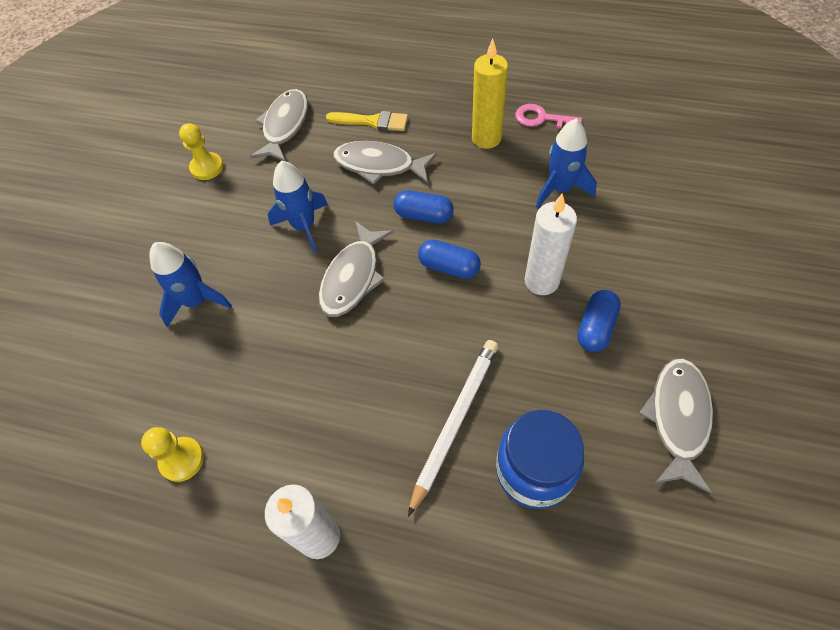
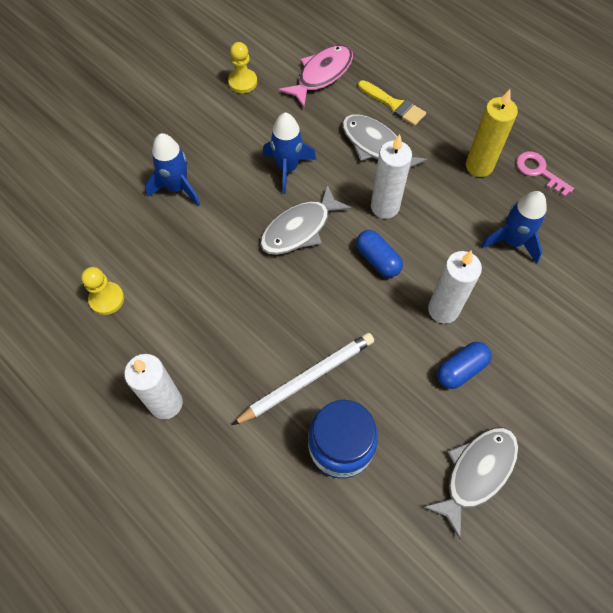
camera: 25 degrees right, 5 degrees up
grey fish [250,89,308,161] -> pink fish [279,45,353,107]
blue capsule [393,190,454,224] -> white candle [371,134,412,219]

